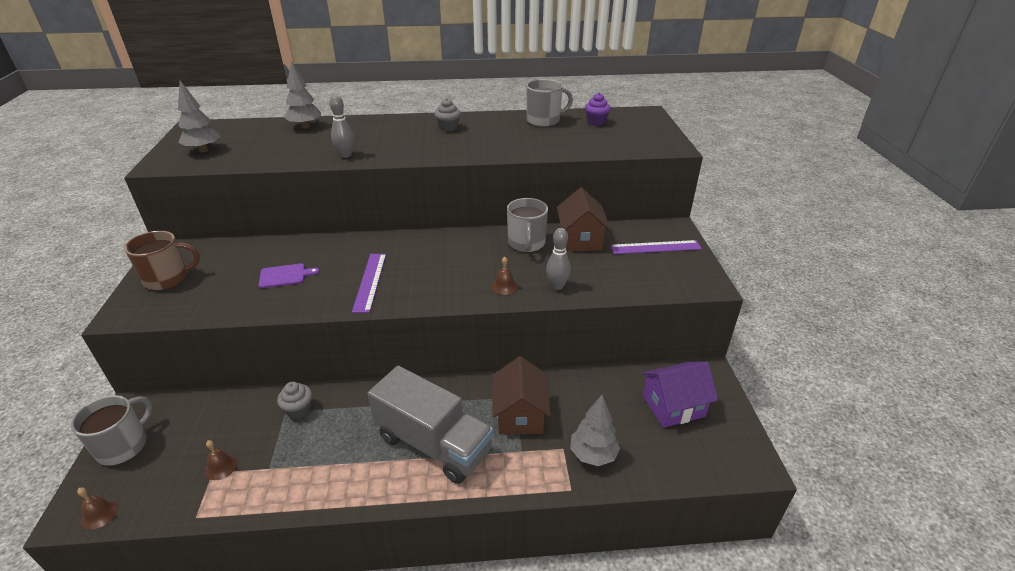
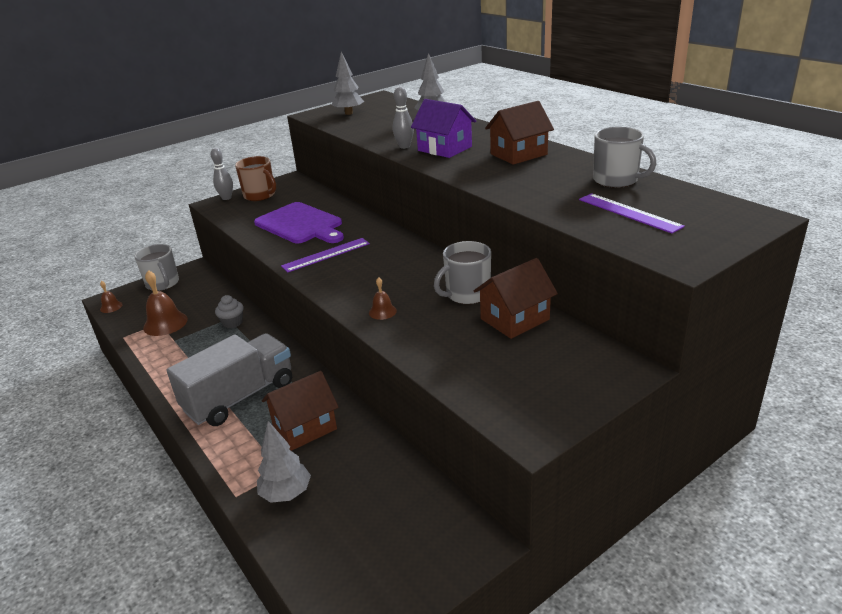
camera: 60 degrees right, 5 degrees down
grey mug [71,395,153,466] -> grey mug turned 60 degrees clockwise [134,244,179,291]
brown bell [205,440,237,480] -> brown bell [143,270,188,336], size x1.91
purple cutting board [259,263,319,288] -> purple cutting board [254,202,344,244], size x2.10
grey truck [368,366,493,484] -> grey truck turned 135 degrees counterclockwise [166,333,292,426]
grey cupcake [434,98,461,132] -> brown house [485,101,554,165]
grey bowling pin [546,228,571,290] -> grey bowling pin moved to [211,148,233,200]
purple cupcake [585,93,611,126] -> none
purple ruler [610,240,702,254] -> purple ruler moved to [579,193,685,233]
purple house [641,361,718,428] -> purple house moved to [411,99,476,158]

